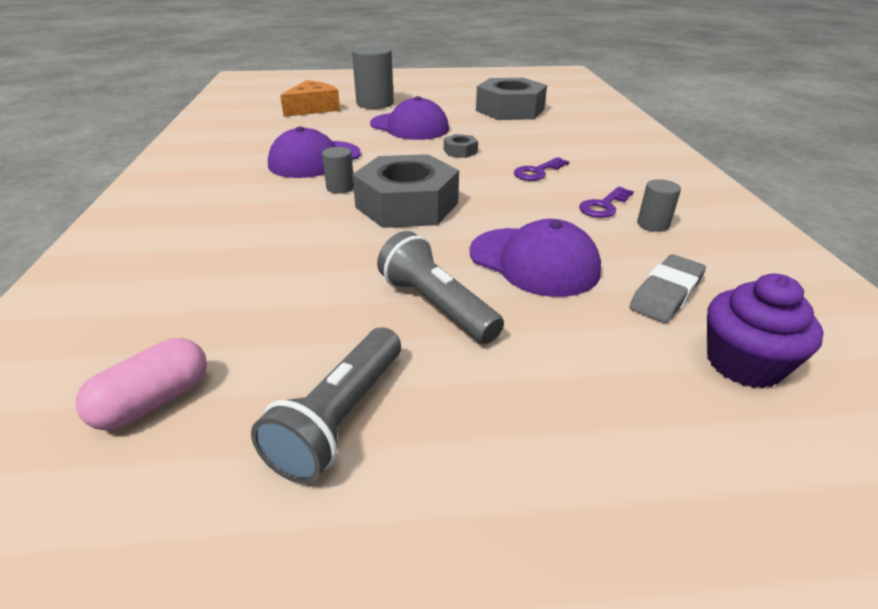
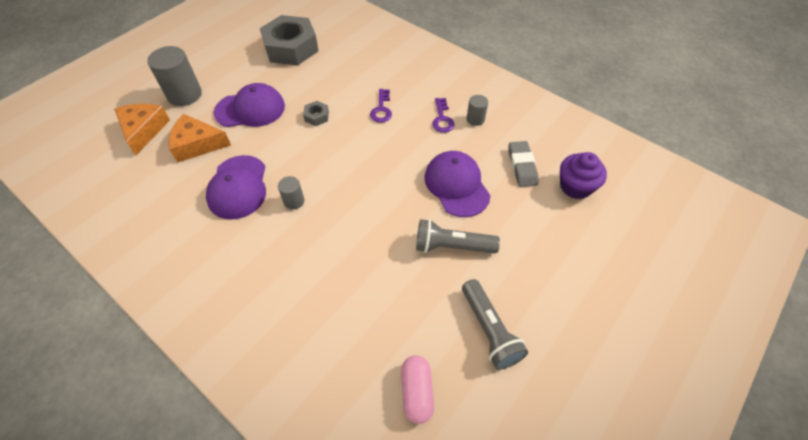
camera: 45 degrees left, 20 degrees up
grey nut [352,154,459,228] -> none
purple cap [469,219,601,297] -> purple cap turned 105 degrees counterclockwise [425,151,491,217]
none -> orange cheese [169,114,231,163]

